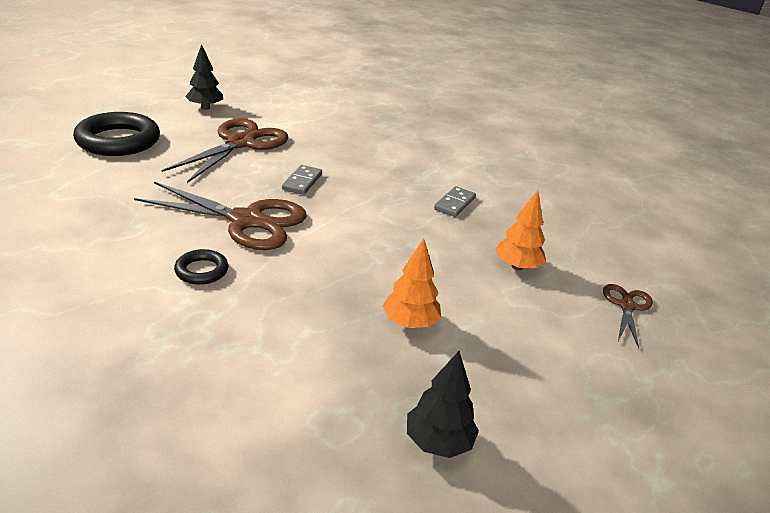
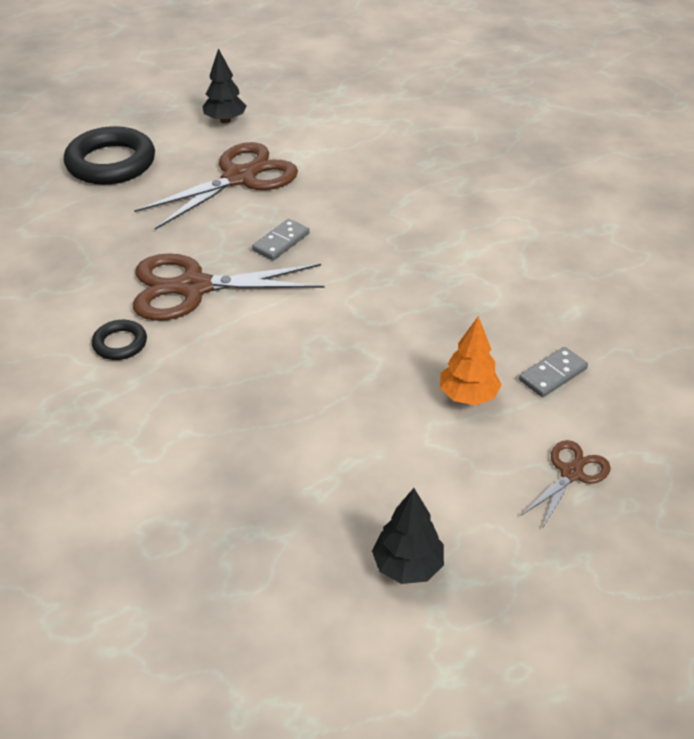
camera: 25 degrees right, 10 degrees up
brown scissors [134,182,307,250] -> brown scissors turned 135 degrees clockwise [133,253,325,321]
orange tree [383,238,441,328] -> none
black tree [407,351,479,458] -> black tree moved to [372,488,444,584]
grey domino [434,186,476,217] -> grey domino moved to [519,347,588,398]

